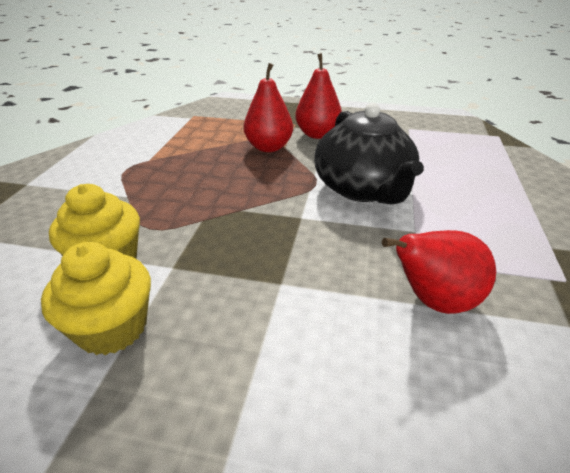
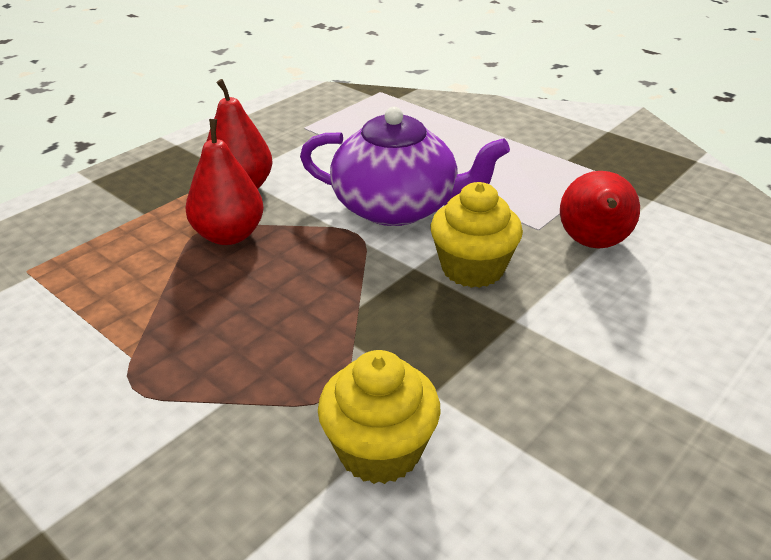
camera: 60 degrees left, 0 degrees up
yellow cupcake [41,242,151,355] -> yellow cupcake moved to [431,182,523,288]
black teapot [314,103,424,204] -> purple teapot [300,107,510,226]

